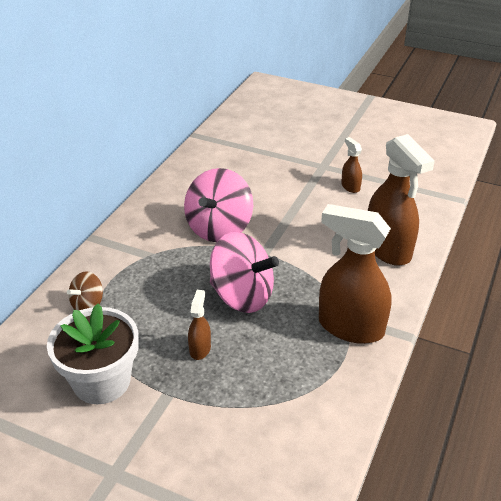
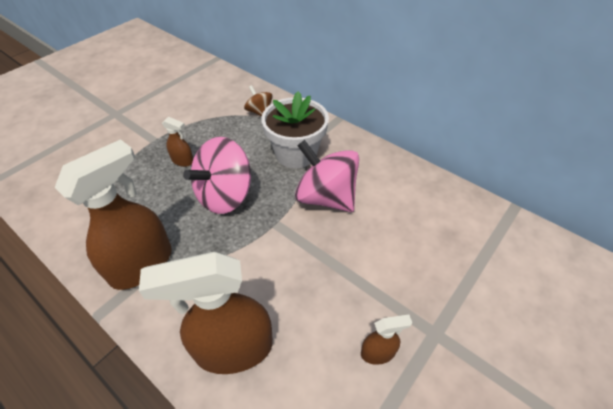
camera: 105 degrees right, 10 degrees up
white flower pot [47,304,139,404] -> white flower pot moved to [261,91,329,168]

